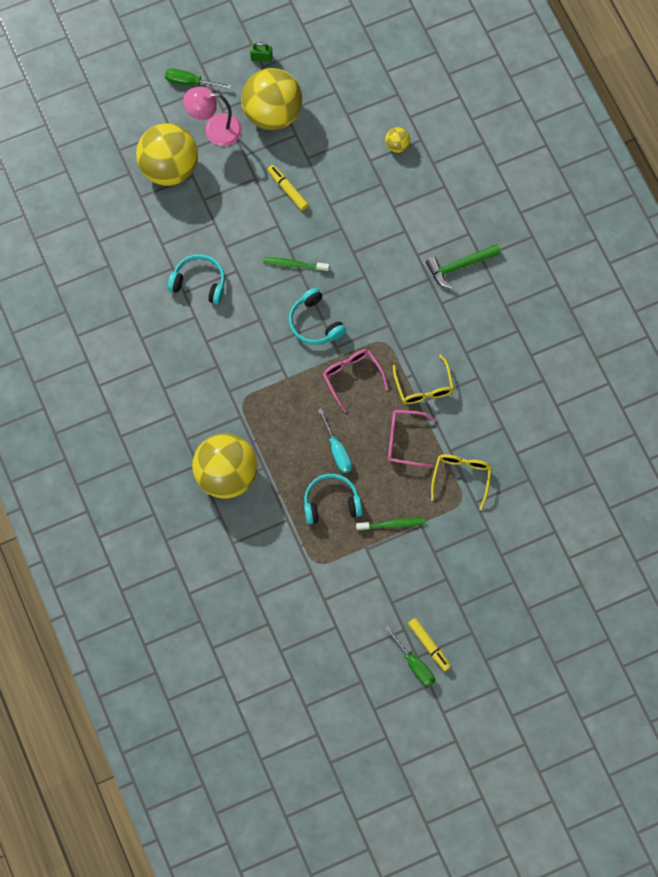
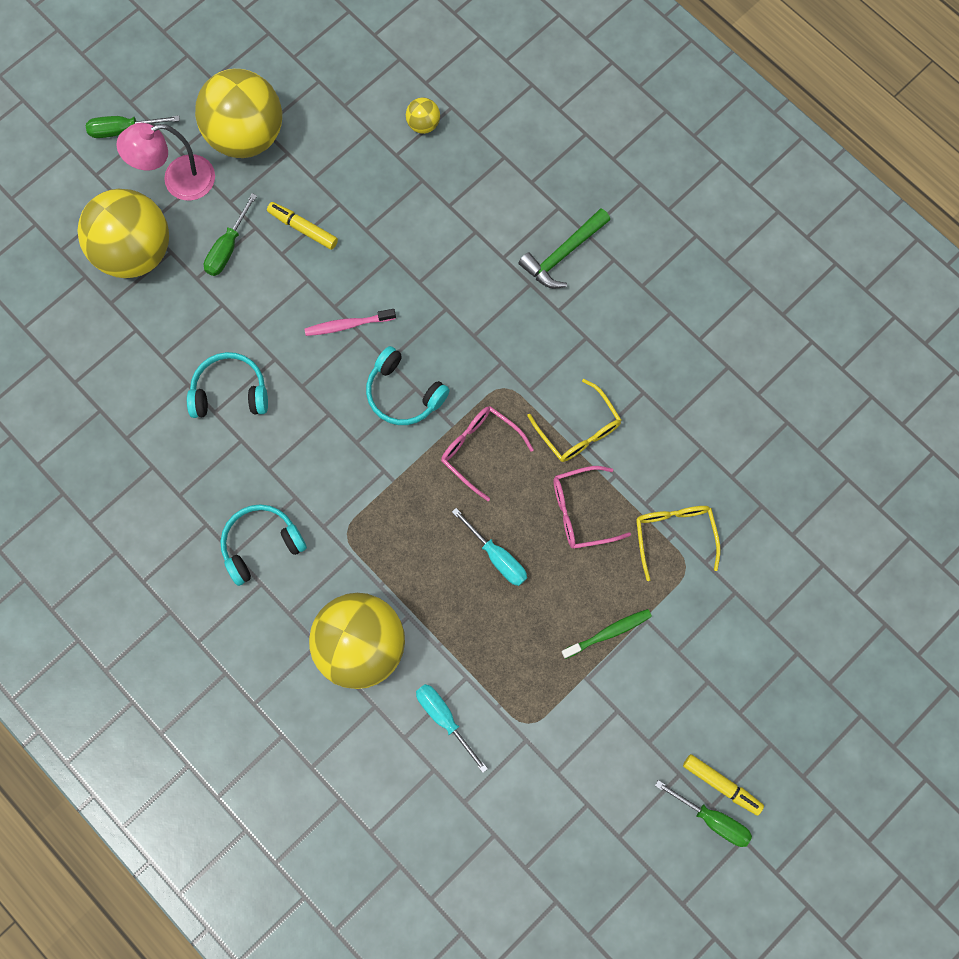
camera: 20 degrees left, 5 degrees up
green padlock [250,42,273,62] -> none
green toothbrush [263,257,329,272] -> pink toothbrush [305,309,396,336]
turquoise headphones [304,474,362,524] -> turquoise headphones moved to [220,504,307,586]
none -> green screwdriver [204,193,257,276]
none -> turquoise screwdriver [416,684,488,773]

